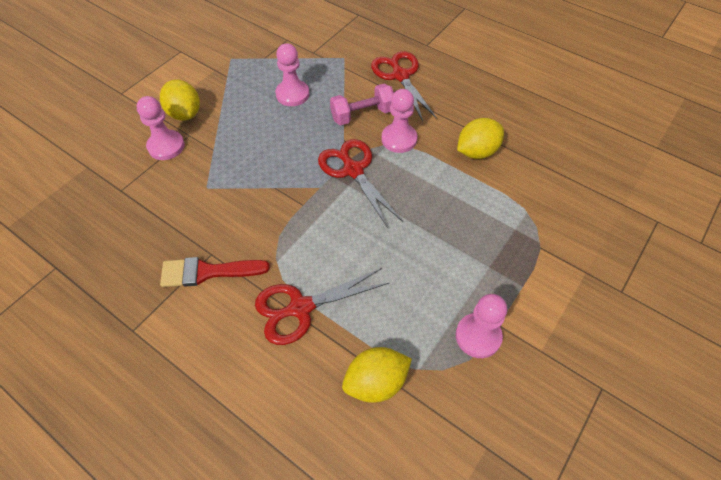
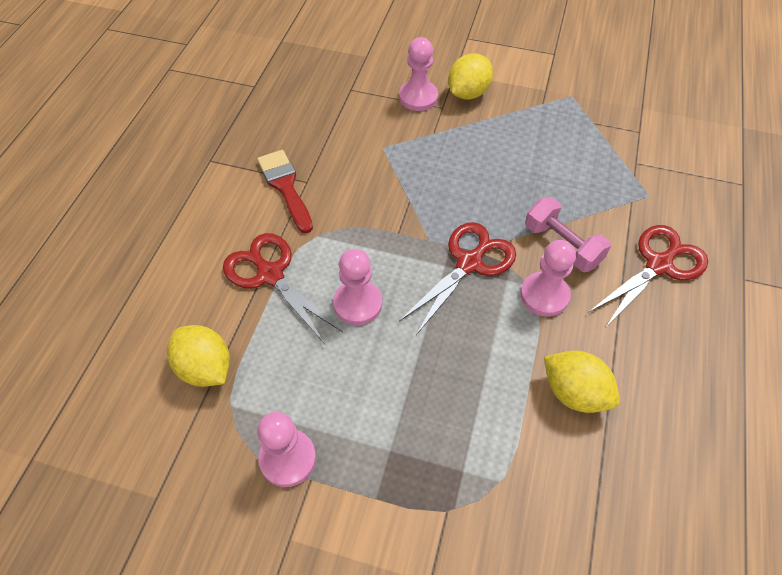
camera: 70 degrees right, 0 degrees up
pink pawn [275,43,309,106] -> pink pawn moved to [333,249,382,325]

